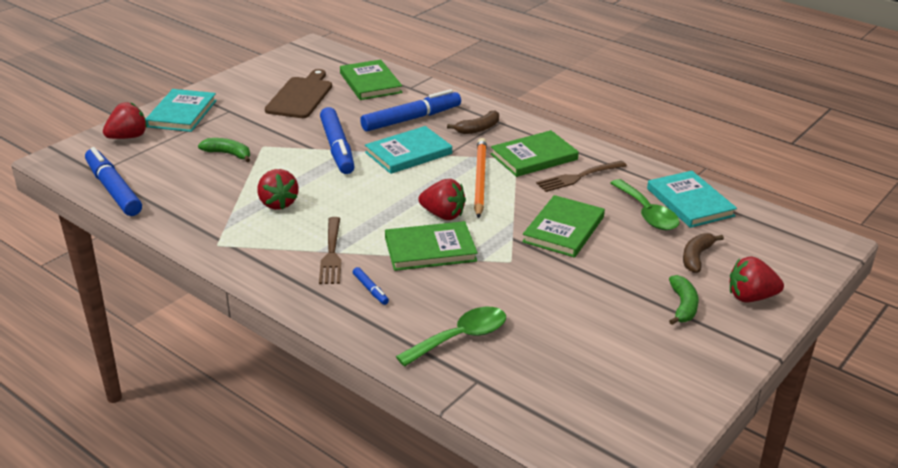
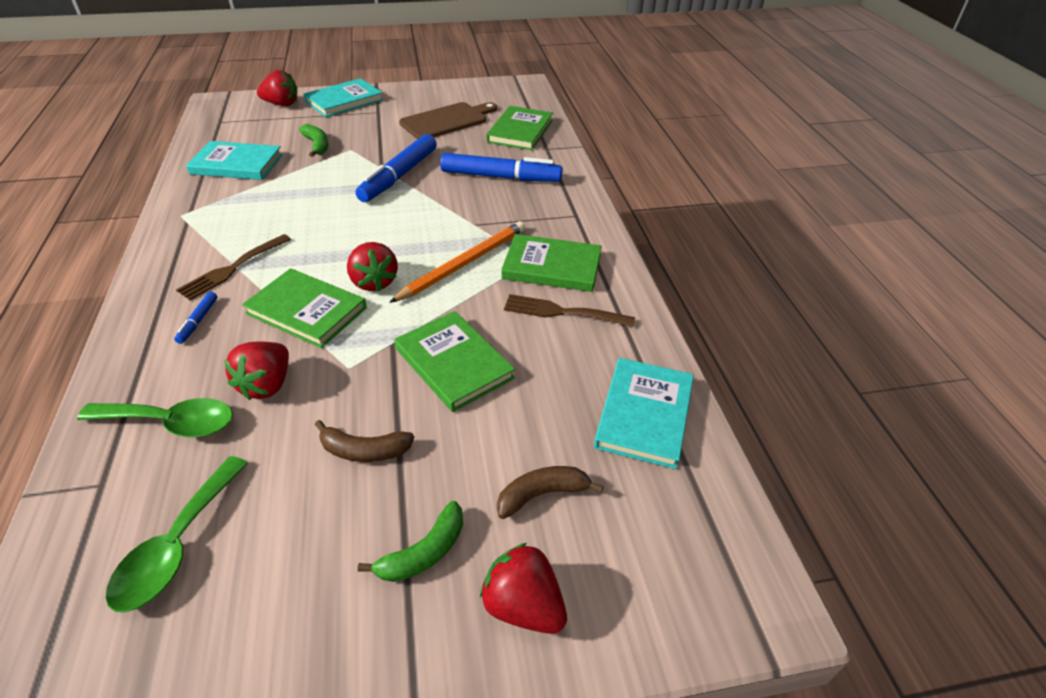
camera: 40 degrees right, 10 degrees up
blue marker [85,147,142,216] -> none
red strawberry [257,169,298,210] -> red strawberry moved to [224,341,289,400]
turquoise book [365,126,452,174] -> turquoise book moved to [186,141,283,180]
brown banana [447,110,499,134] -> brown banana moved to [315,420,414,462]
green book [522,195,605,258] -> green book turned 75 degrees clockwise [394,311,515,412]
green spoon [610,179,680,231] -> green spoon moved to [105,456,248,613]

